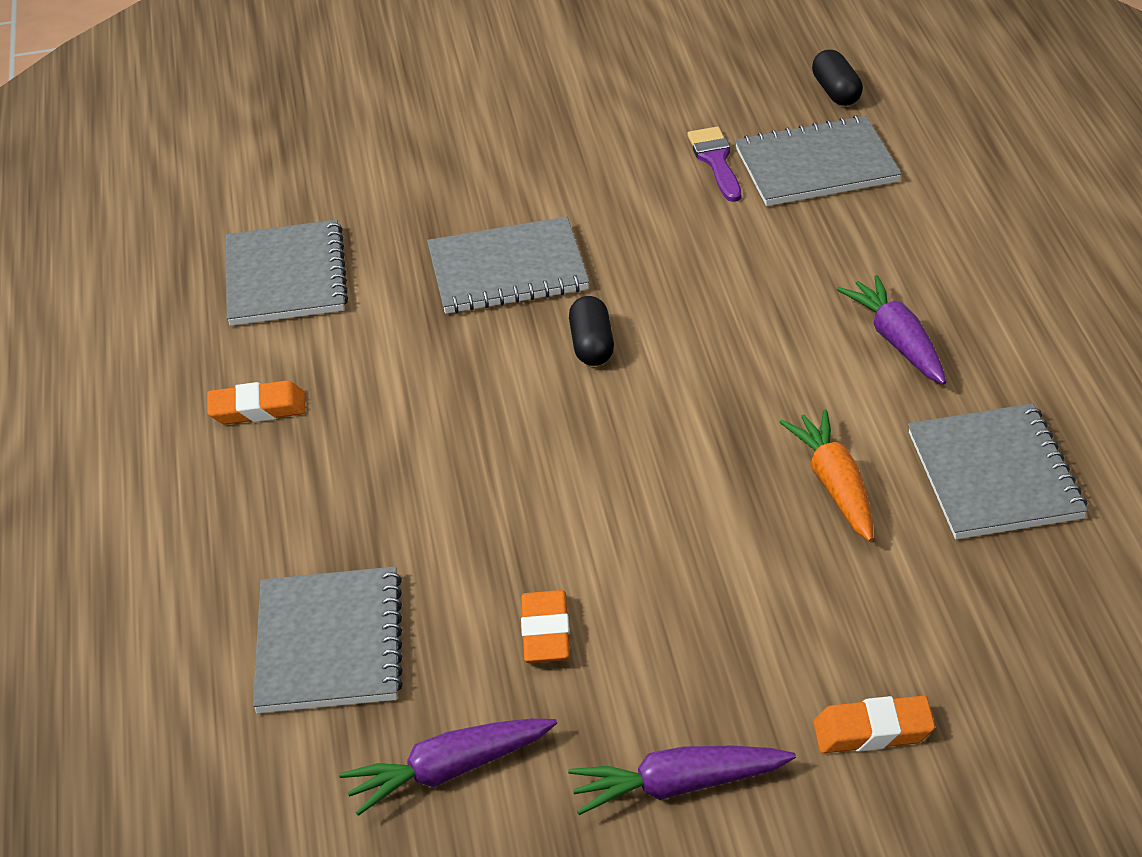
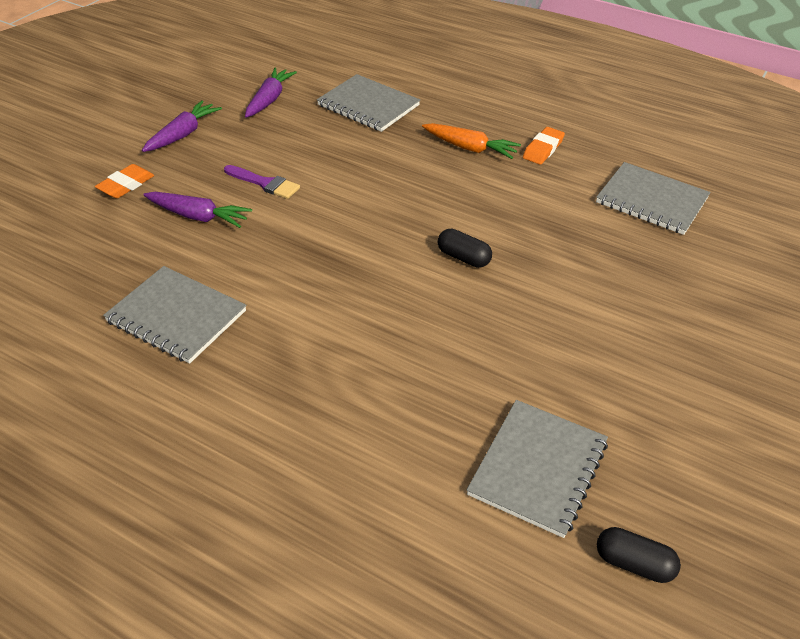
camera: 125 degrees right, 5 degrees up
grey notebook [427,216,589,314] -> none
orange eraser [521,590,570,663] -> none
purple brush [687,127,741,202] -> purple brush moved to [224,165,300,199]
orange carrot [780,409,873,542] -> orange carrot moved to [422,123,521,159]
purple carrot [837,275,946,384] -> purple carrot moved to [143,192,252,228]

